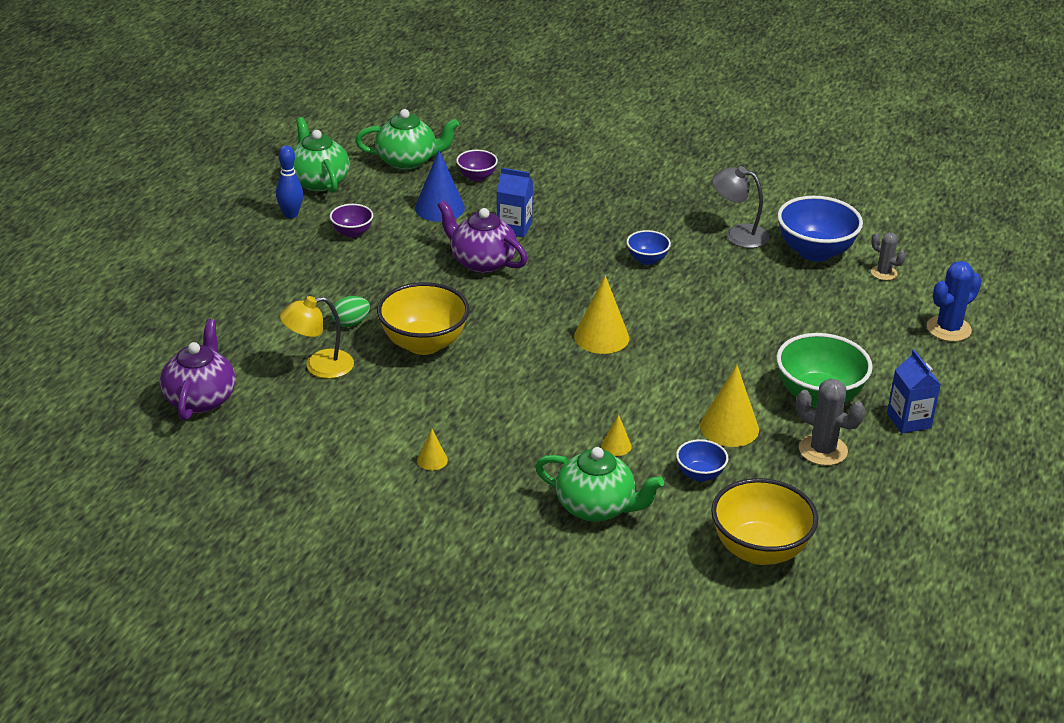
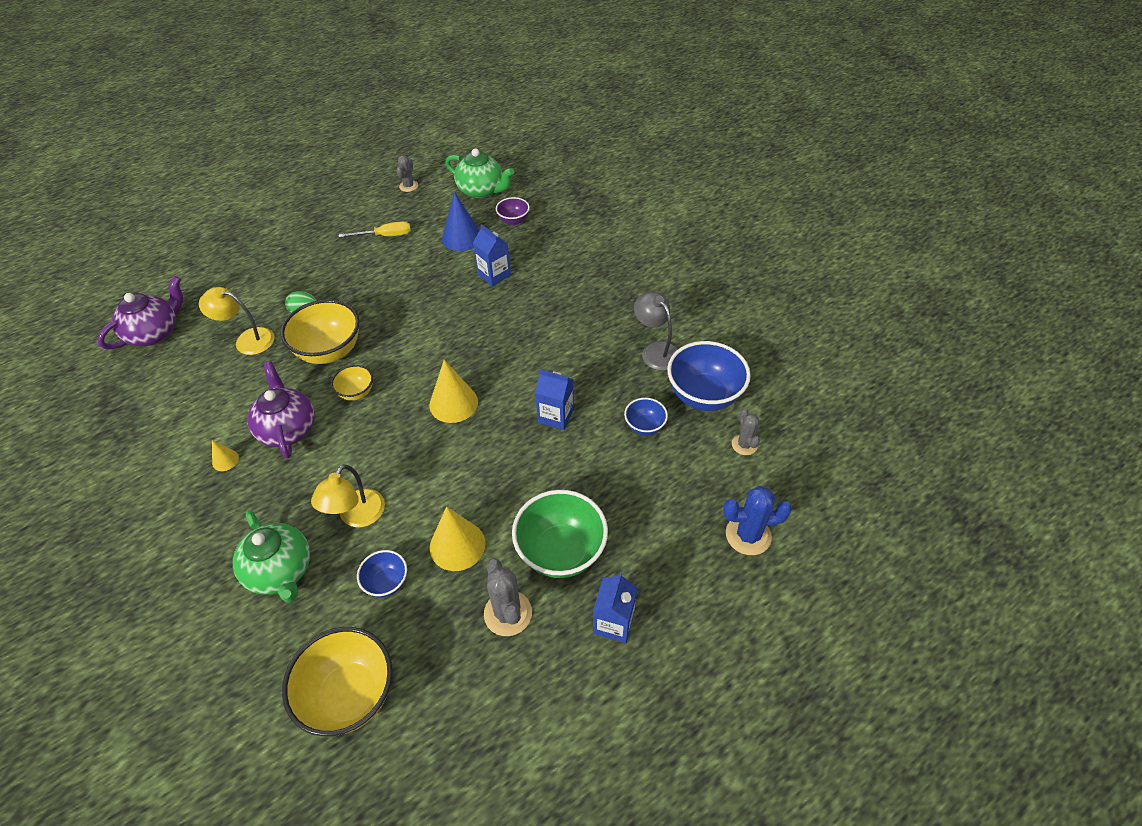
camera: 35 degrees right, 15 degrees up
blue bowling pin [276,145,303,219] -> none
green teapot [293,117,350,193] -> grey cactus [396,156,418,192]
purple bowl [330,204,373,238] -> yellow screwdriver [339,221,411,237]
purple teapot [437,200,528,273] -> purple teapot moved to [247,361,315,459]
yellow cone [602,414,632,456] -> yellow lamp [311,464,385,527]
blue bowl [626,230,671,265] -> blue bowl moved to [624,398,668,436]
none -> yellow bowl [331,365,373,401]
none -> blue carton [535,369,574,430]

